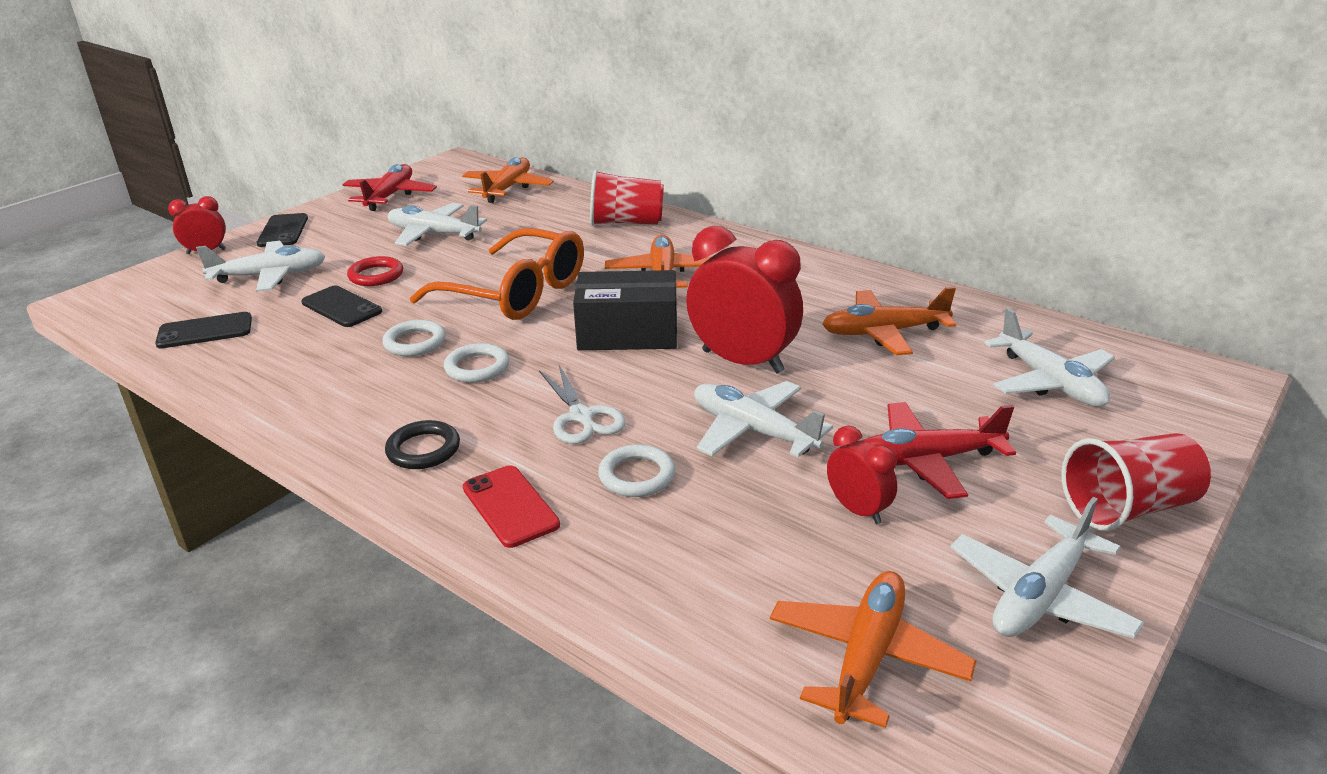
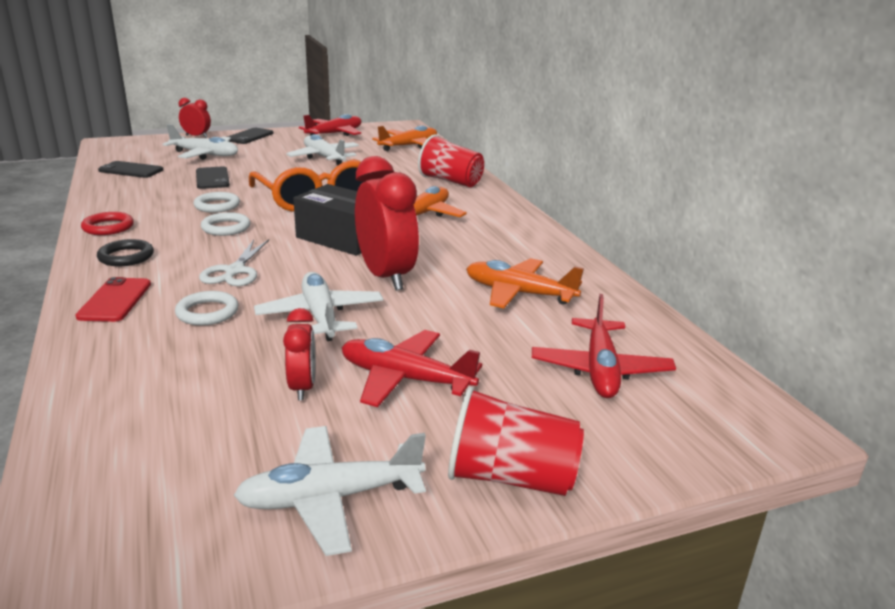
camera: 30 degrees right, 5 degrees down
red ring [347,256,403,286] -> red ring moved to [81,212,134,235]
orange plane [770,571,977,728] -> none
white plane [984,308,1115,407] -> red plane [532,294,676,398]

